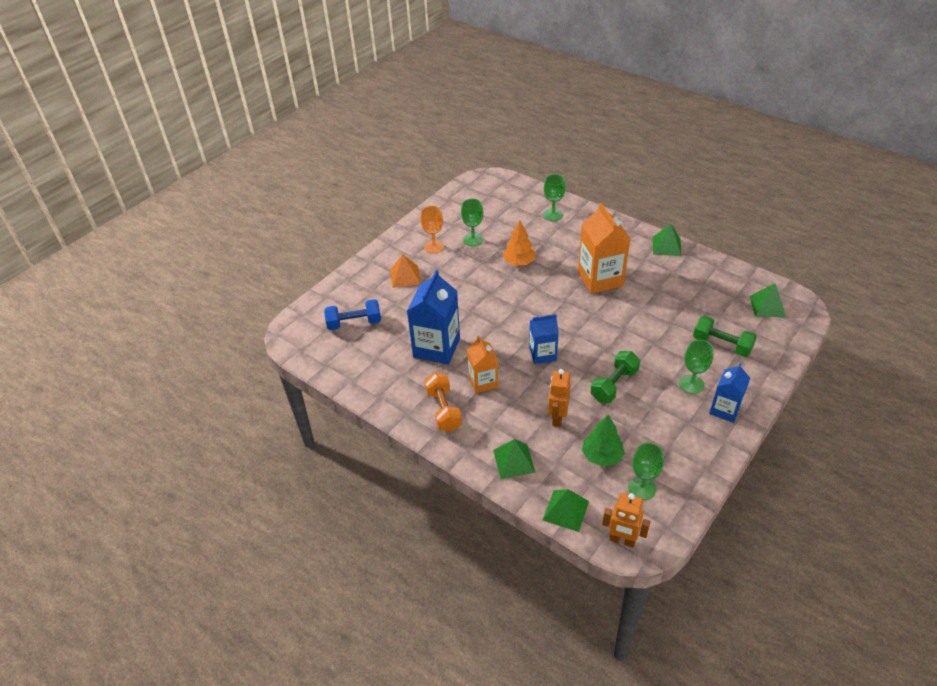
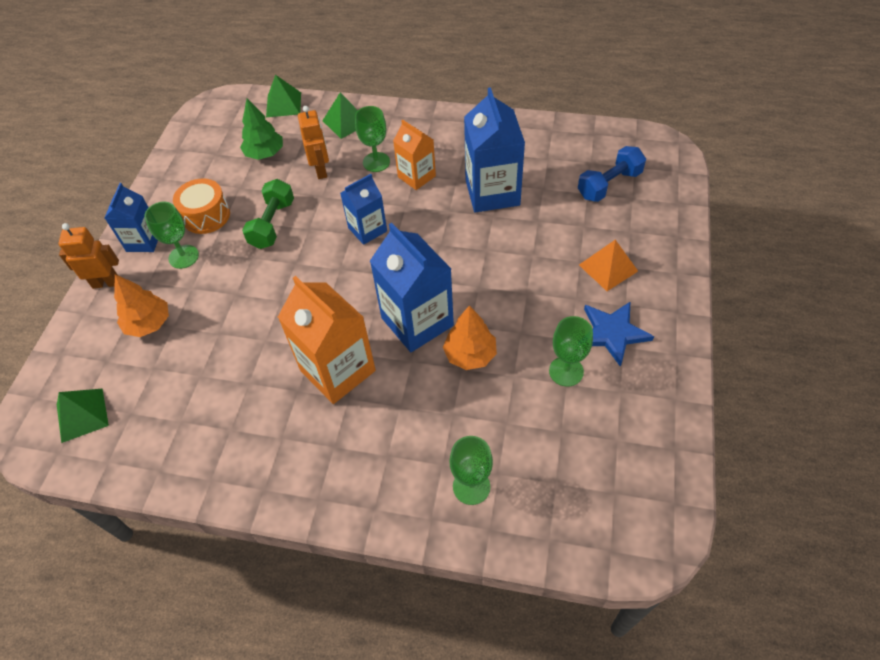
camera: 155 degrees right, 10 degrees up
orange goblet [421,206,444,254] -> blue star [584,302,654,367]
orange dumbbell [424,372,462,432] -> none
orange robot [602,493,650,548] -> orange robot moved to [58,223,119,289]
green goblet [628,443,664,500] -> green goblet moved to [355,106,390,172]
green pyramid [653,224,681,256] -> none
green dumbbell [693,316,757,357] -> orange tree [114,274,169,337]
none -> orange drum [173,178,230,234]
none -> blue carton [370,223,454,352]

